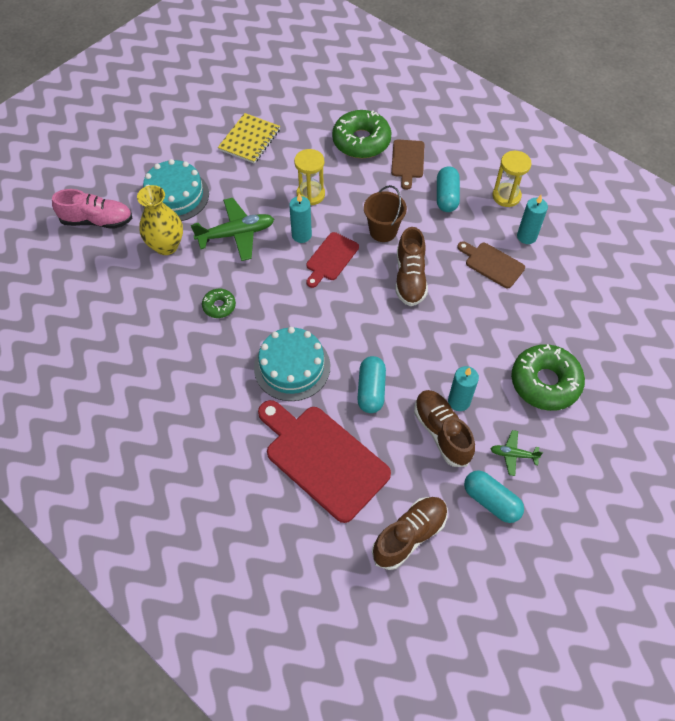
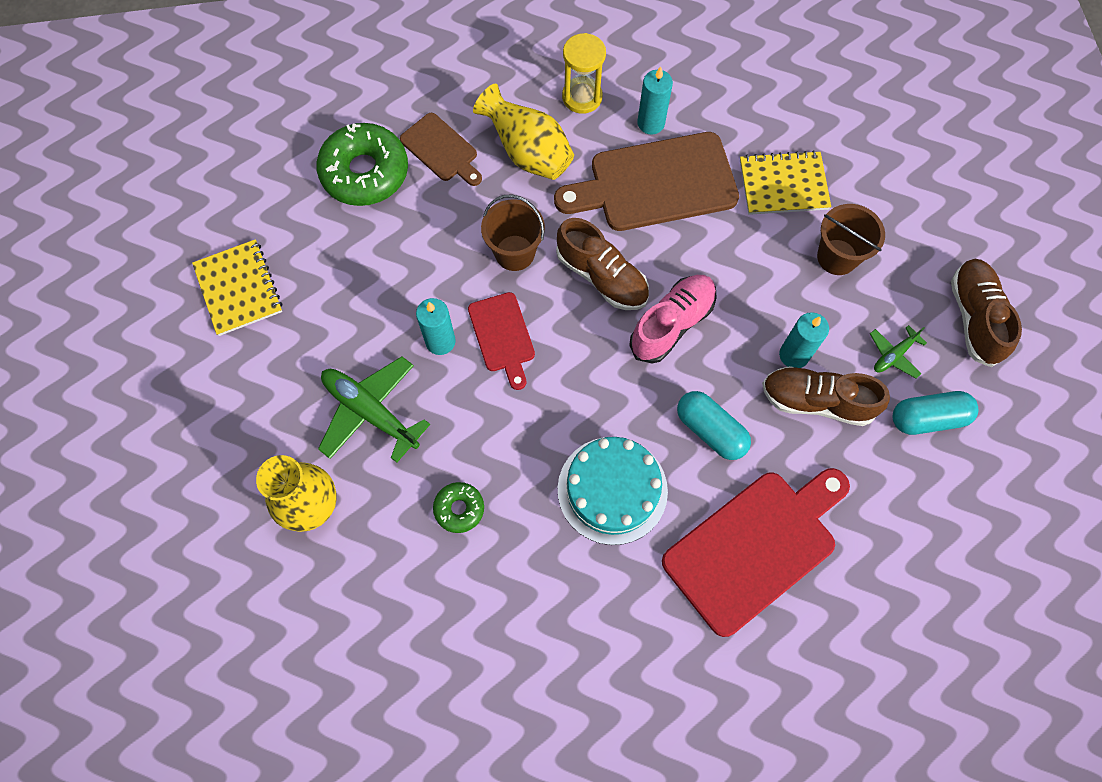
camera: 50 degrees left, 10 degrees up
pink shoe [52,189,132,229] -> pink shoe moved to [629,275,717,363]
turquoise cake [143,159,209,221] -> none
green plane [191,198,274,261] -> green plane turned 75 degrees counterclockwise [318,356,430,462]
red cutting board [258,400,391,523] -> red cutting board turned 150 degrees clockwise [662,468,850,637]
yellow hourglass [294,149,325,205] -> none
brown shoe [372,497,448,570] -> brown shoe moved to [951,259,1022,367]
turquoise capsule [437,166,460,212] -> yellow vase [473,84,574,180]
brown cutting board [457,241,525,288] -> brown cutting board [554,132,739,231], size x1.86
green donut [511,344,585,411] -> brown bucket [817,204,885,275]
none -> yellow notebook [740,150,831,215]

